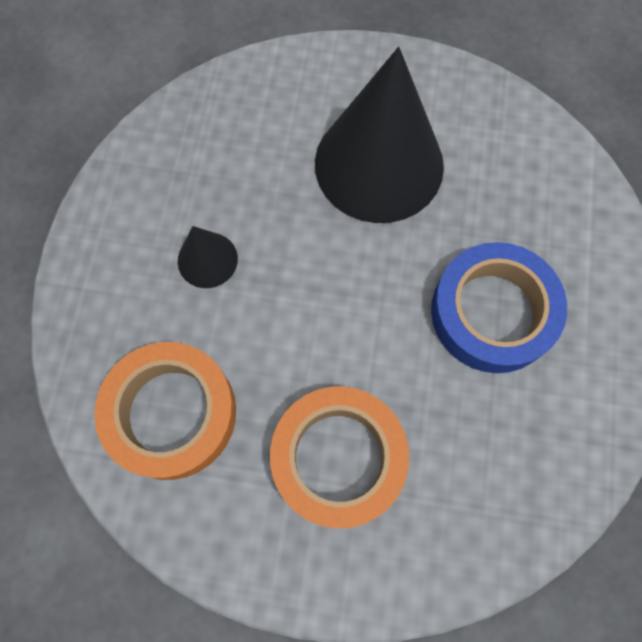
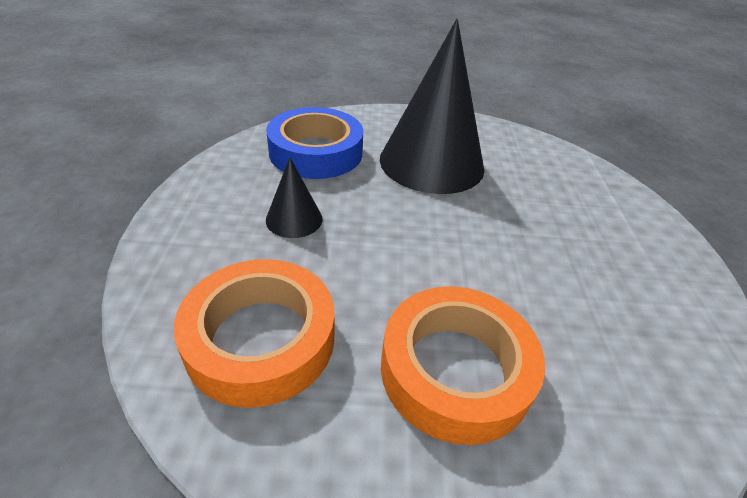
camera: 10 degrees left, 30 degrees down
blue tape [431,242,567,373] -> blue tape moved to [266,107,363,179]

